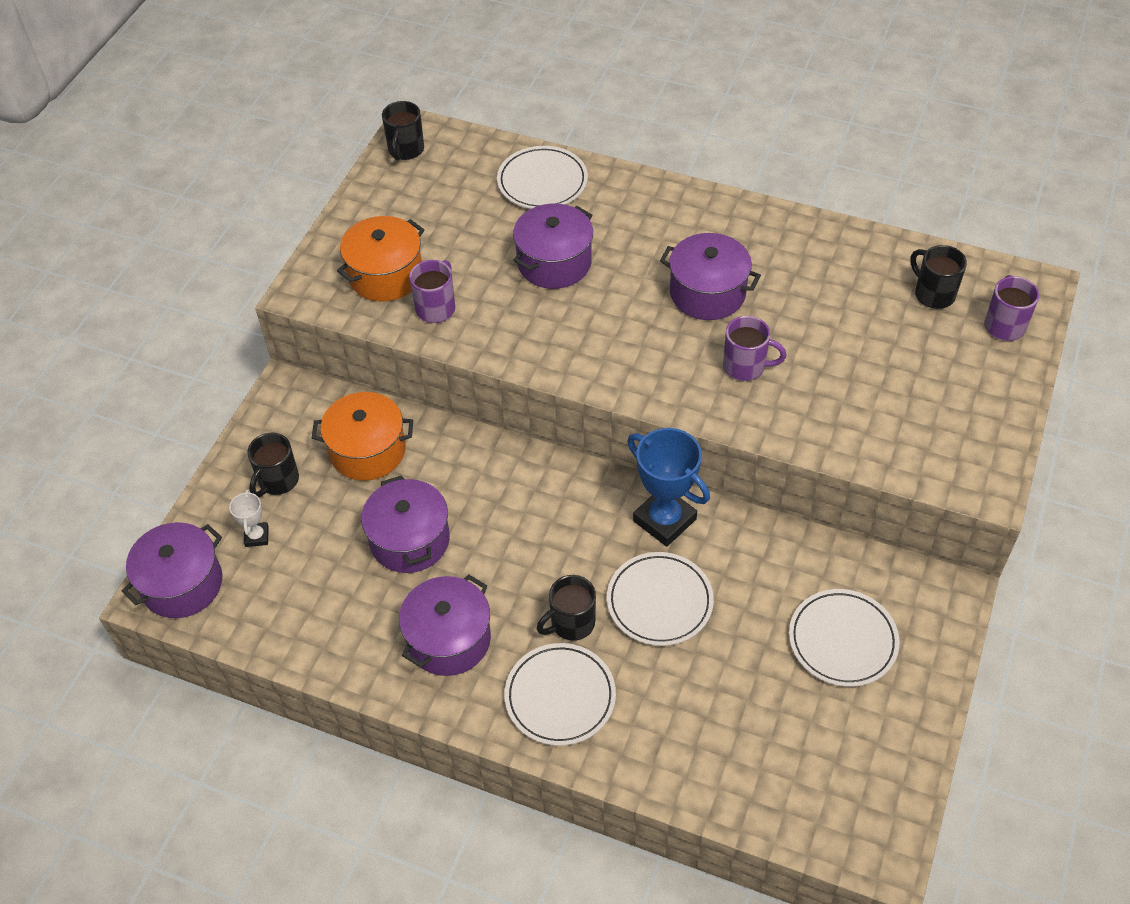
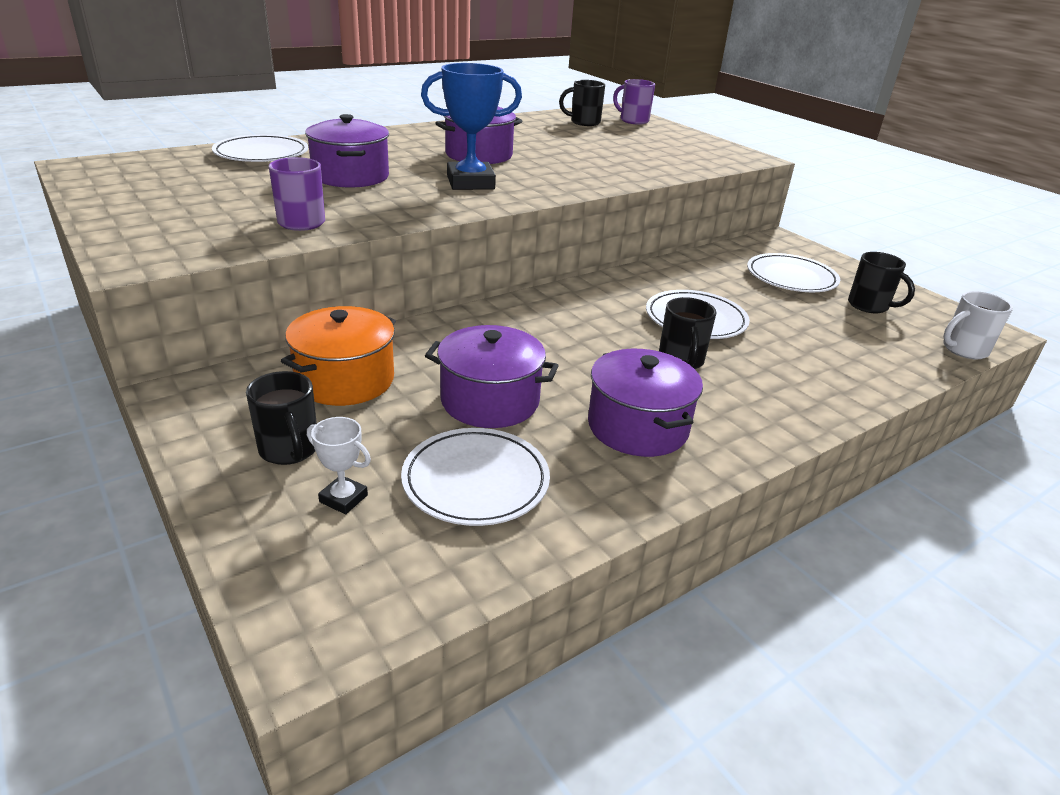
camera: 60 degrees left, 20 degrees down
purple pot [122,522,222,618] -> none
orange pot [337,216,424,302] -> none
black mug [382,101,424,160] -> black mug moved to [848,252,915,314]
white plate [504,643,616,746] -> white plate moved to [401,428,550,526]
blue trophy [627,428,710,547] -> blue trophy moved to [421,63,522,190]
purple mug [723,316,786,381] -> none
none -> white mug [943,291,1013,359]

